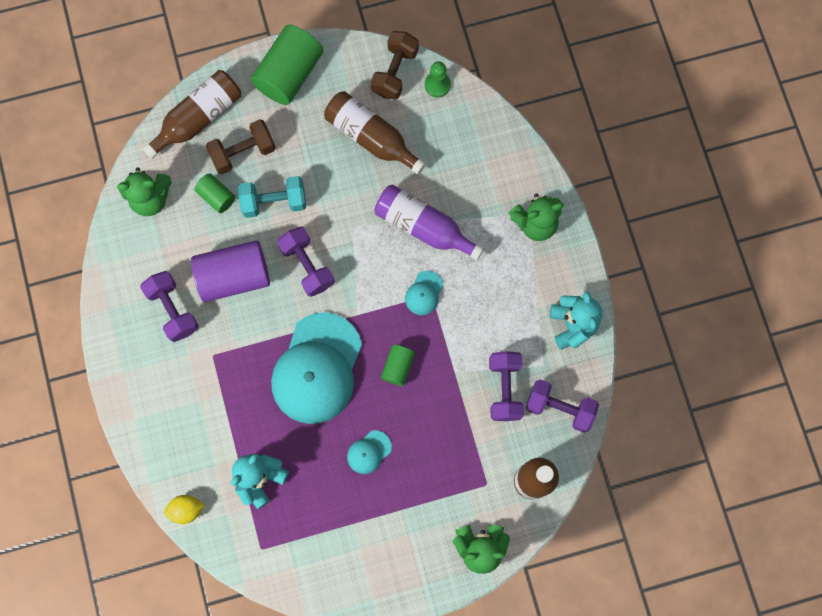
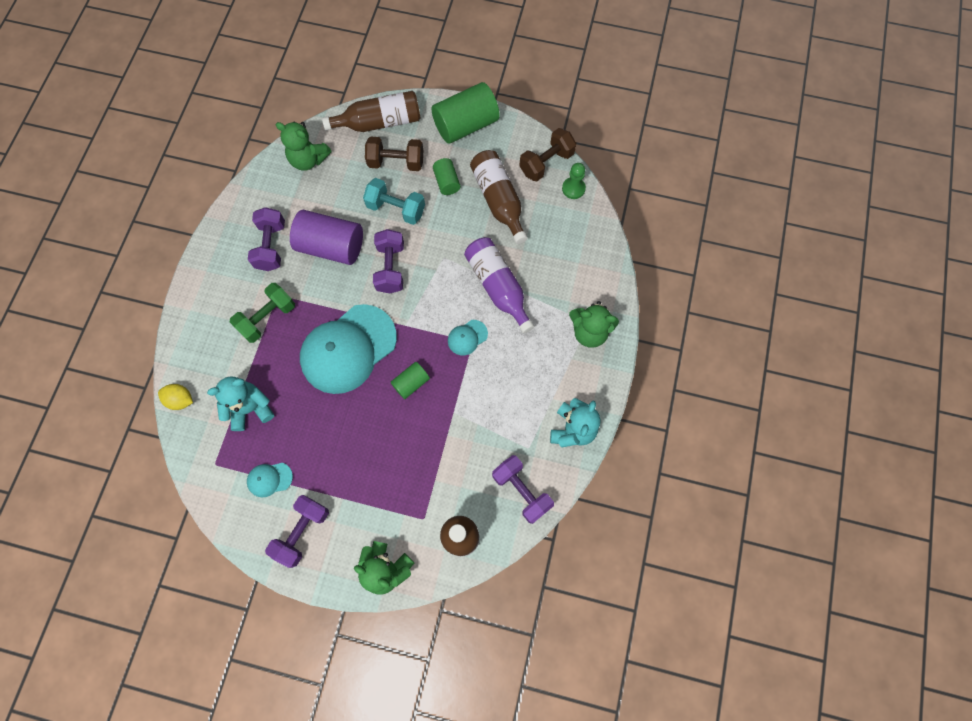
camera: 30 degrees right, 5 degrees down
green cylinder [194,173,235,213] -> green cylinder moved to [433,158,460,195]
turquoise cap [347,430,392,474] -> turquoise cap moved to [247,463,293,497]
purple dumbbell [489,351,524,421] -> purple dumbbell moved to [265,495,329,568]
none -> green dumbbell [230,283,295,343]

